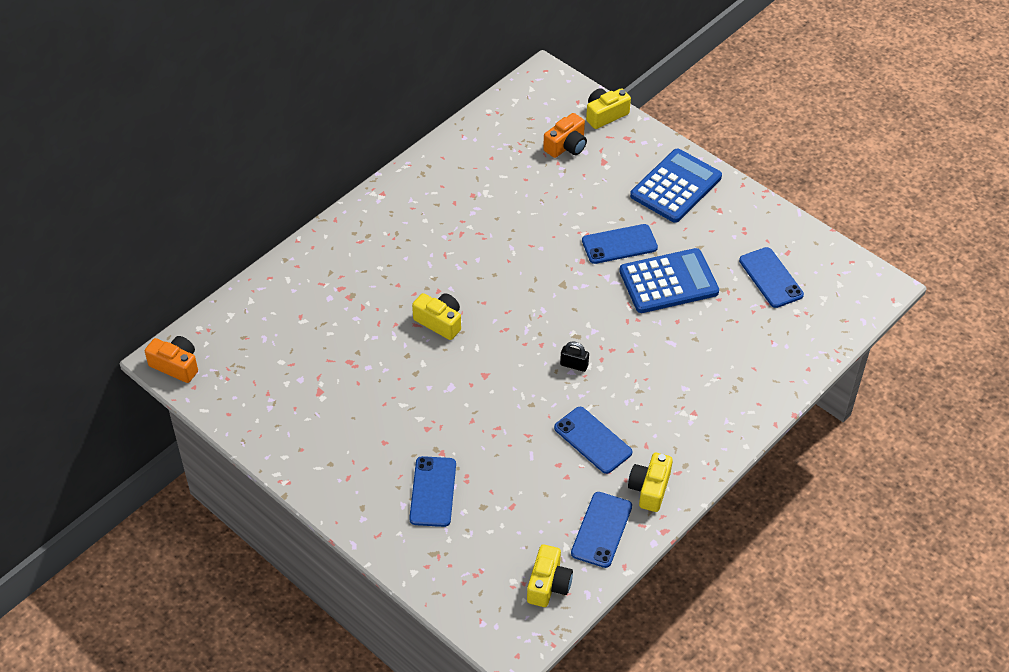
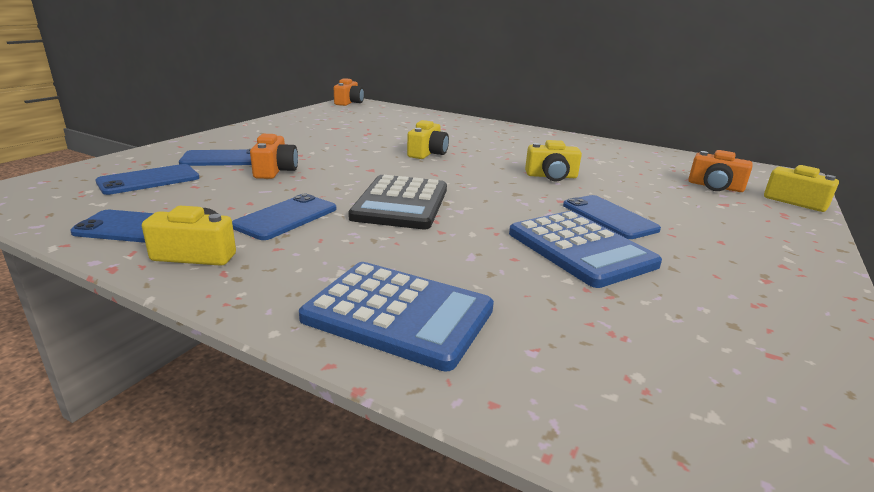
camera: 75 degrees right, 25 degrees down
yellow camera [527,544,573,607] -> yellow camera moved to [525,140,582,181]
black padlock [560,341,589,372] -> black calculator [348,175,447,229]
blue calculator [630,149,722,223] -> blue calculator moved to [299,262,494,371]
blue phone [739,247,804,308] -> blue phone moved to [96,164,199,195]
none -> orange camera [250,134,298,179]

